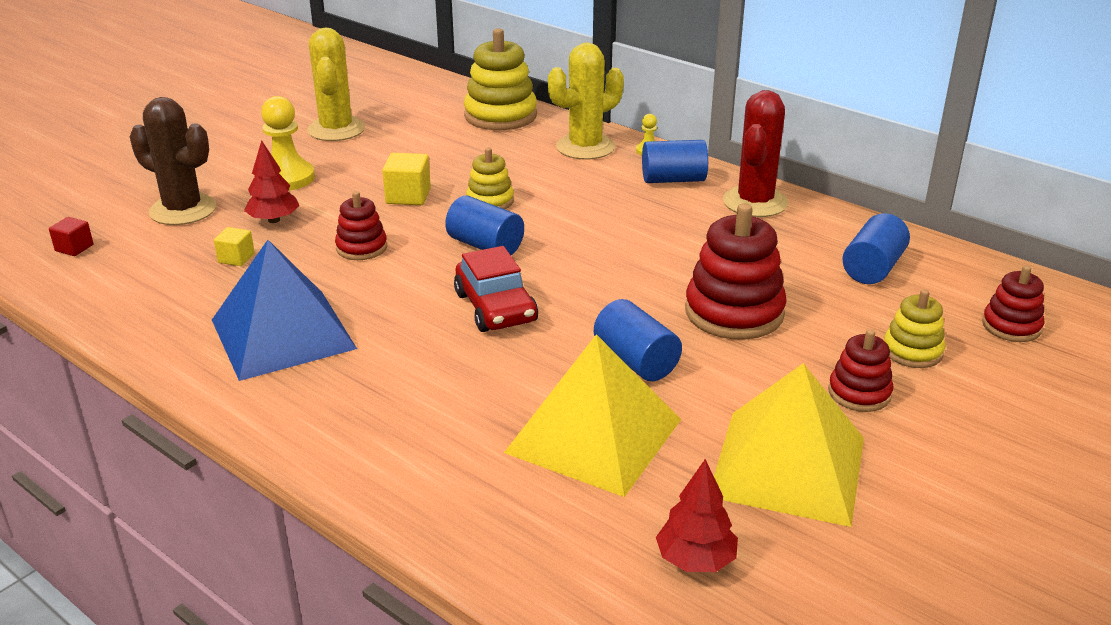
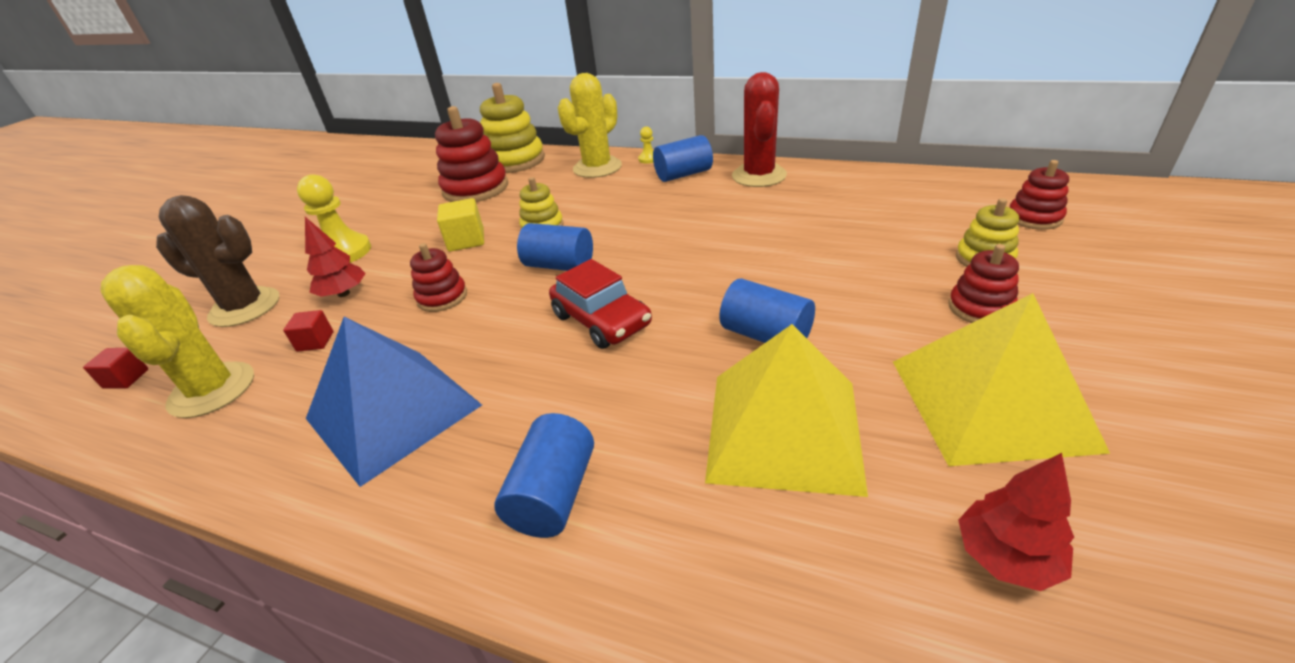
camera: 15 degrees left, 5 degrees up
yellow cube [214,227,255,266] -> red cube [283,310,333,352]
yellow cactus [307,28,365,141] -> yellow cactus moved to [100,265,254,418]
red stacking toy [685,203,787,340] -> red stacking toy moved to [435,106,508,202]
blue cylinder [842,213,910,284] -> blue cylinder moved to [494,413,594,538]

